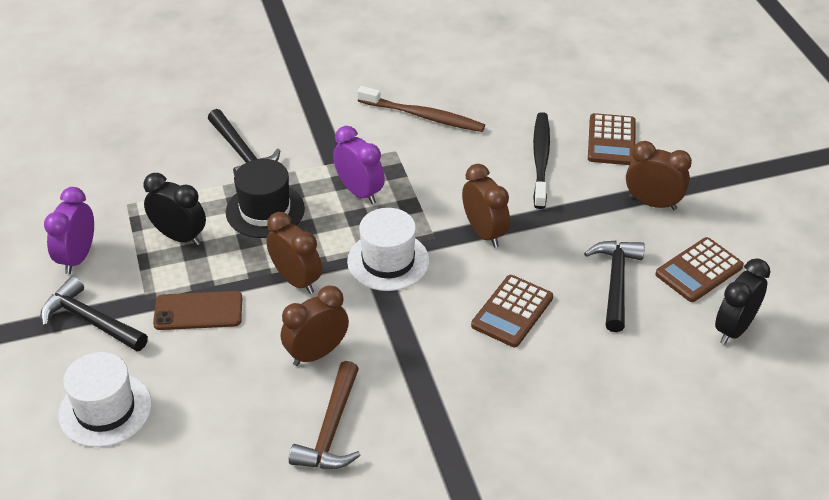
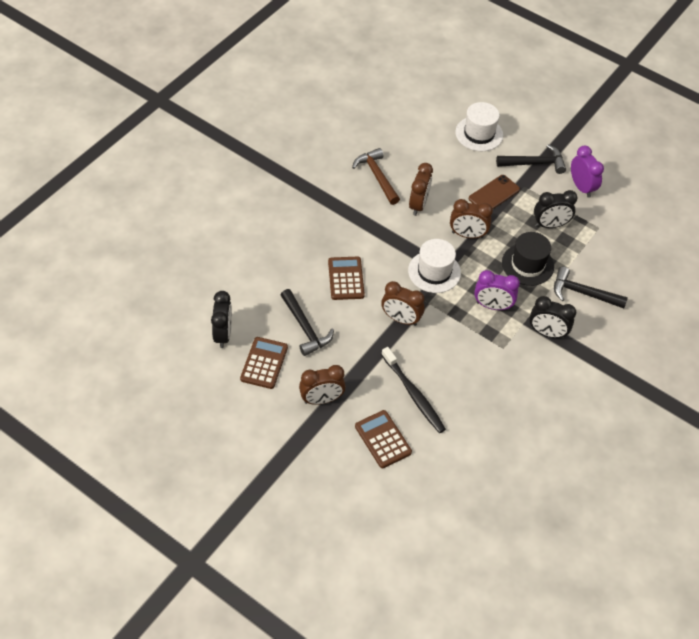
camera: 140 degrees right, 10 degrees up
brown toothbrush [357,86,485,132] -> none
none -> black clock [529,296,576,339]

